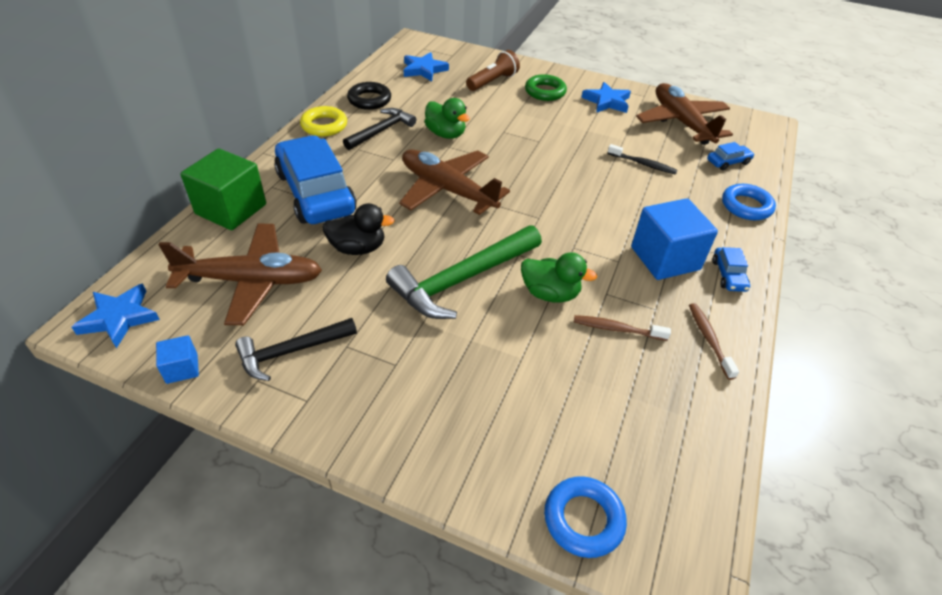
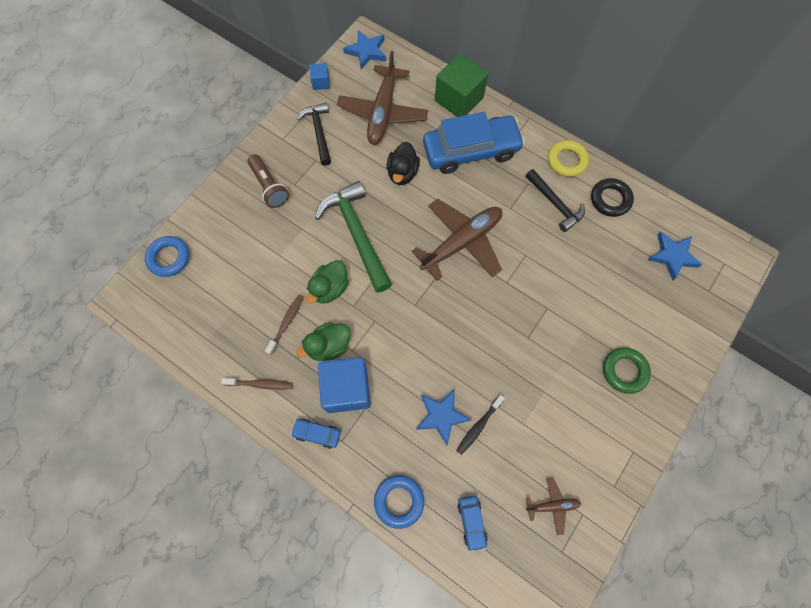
camera: 105 degrees right, 25 degrees up
green duck [424,98,470,139] -> green duck moved to [296,322,351,361]
brown flashlight [466,50,520,91] -> brown flashlight moved to [247,154,289,208]
blue star [581,82,631,113] -> blue star moved to [416,389,471,445]
brown plane [636,83,733,145] -> brown plane [526,478,581,535], size x0.46

